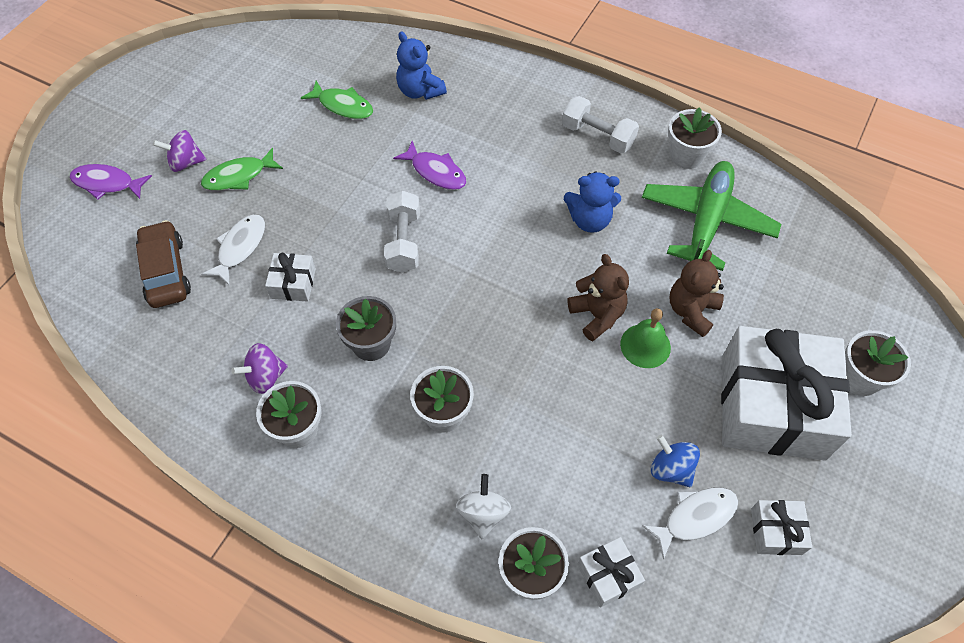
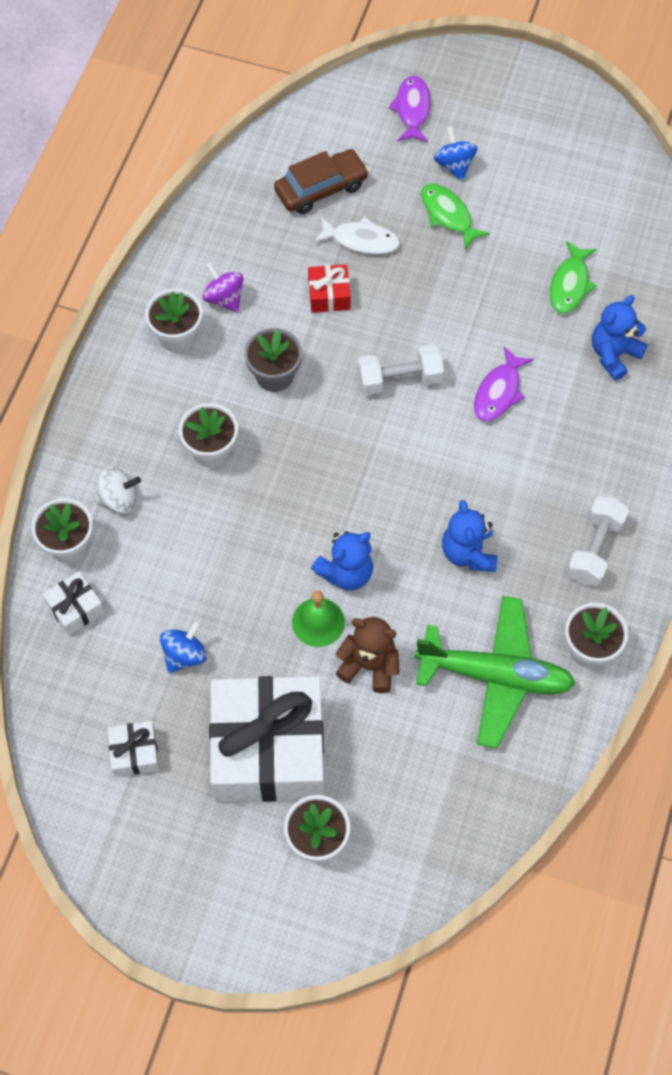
camera: 80 degrees right, 5 degrees up
purple spinning top [153,130,206,172] -> blue spinning top [434,126,478,181]
white gift [265,253,316,302] -> red gift [308,264,351,313]
brown teddy bear [567,254,629,341] -> blue teddy bear [311,531,373,590]
white fish [642,487,738,559] -> none

